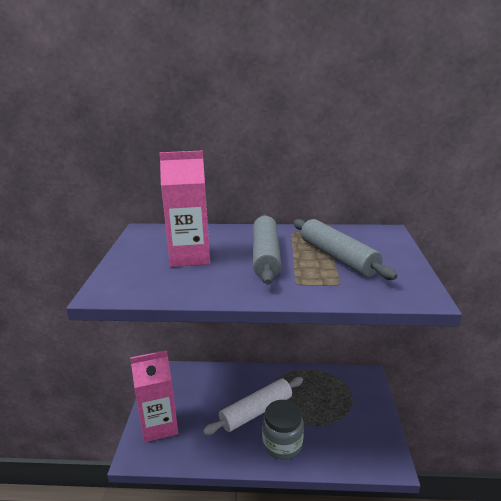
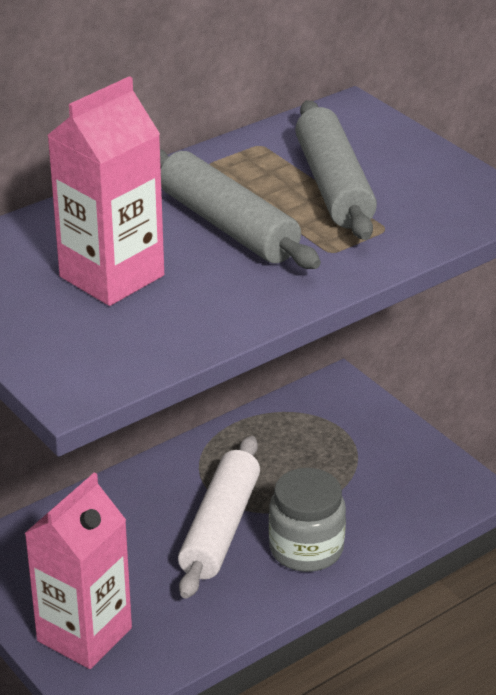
camera: 40 degrees left, 10 degrees up
grey rolling pin [293,219,397,280] -> grey rolling pin turned 60 degrees clockwise [295,100,377,240]

